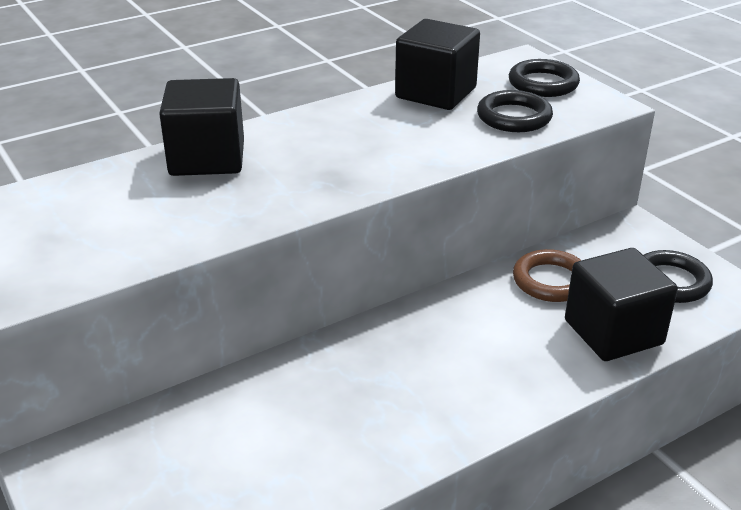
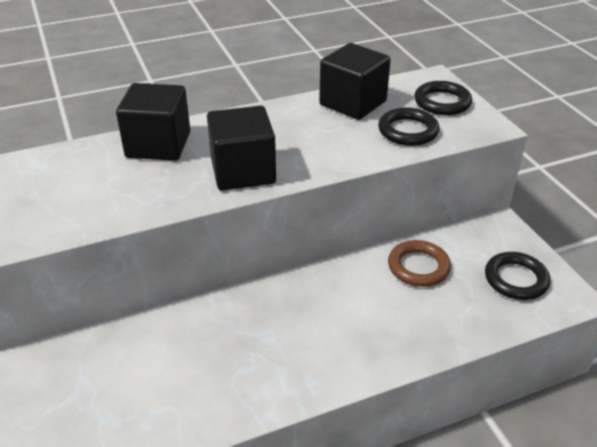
camera: 10 degrees right, 5 degrees up
black cube [565,248,678,361] -> black cube moved to [207,106,276,191]

